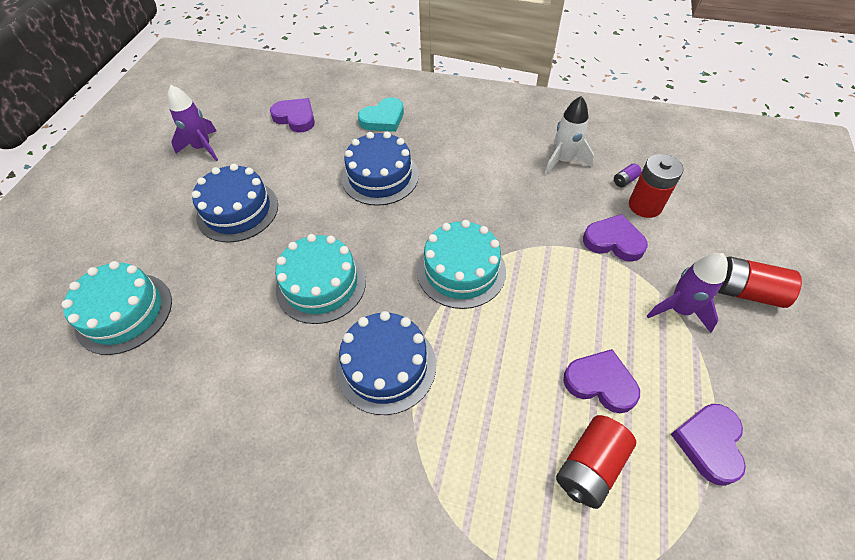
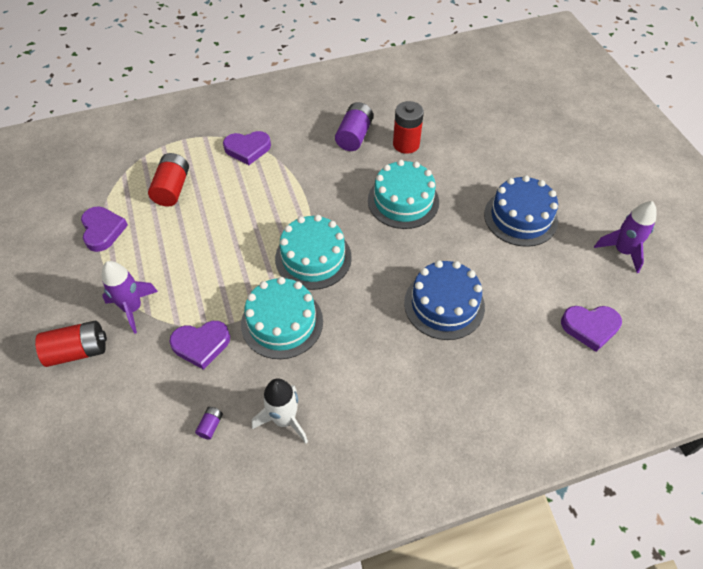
camera: 145 degrees right, 0 degrees up
turquoise cake [62,261,172,355] -> turquoise cake moved to [241,277,323,359]
blue cake [336,311,436,415] -> none
turquoise heart [358,97,404,132] -> none
purple heart [563,349,640,413] -> purple heart moved to [223,131,271,165]
red battery [629,154,683,218] -> red battery moved to [393,101,424,154]
none -> purple battery [335,102,373,151]

